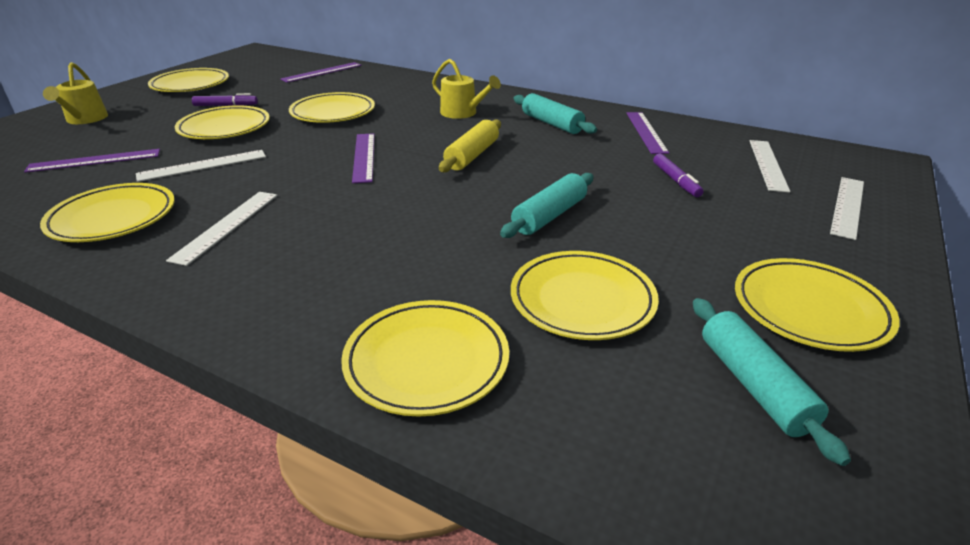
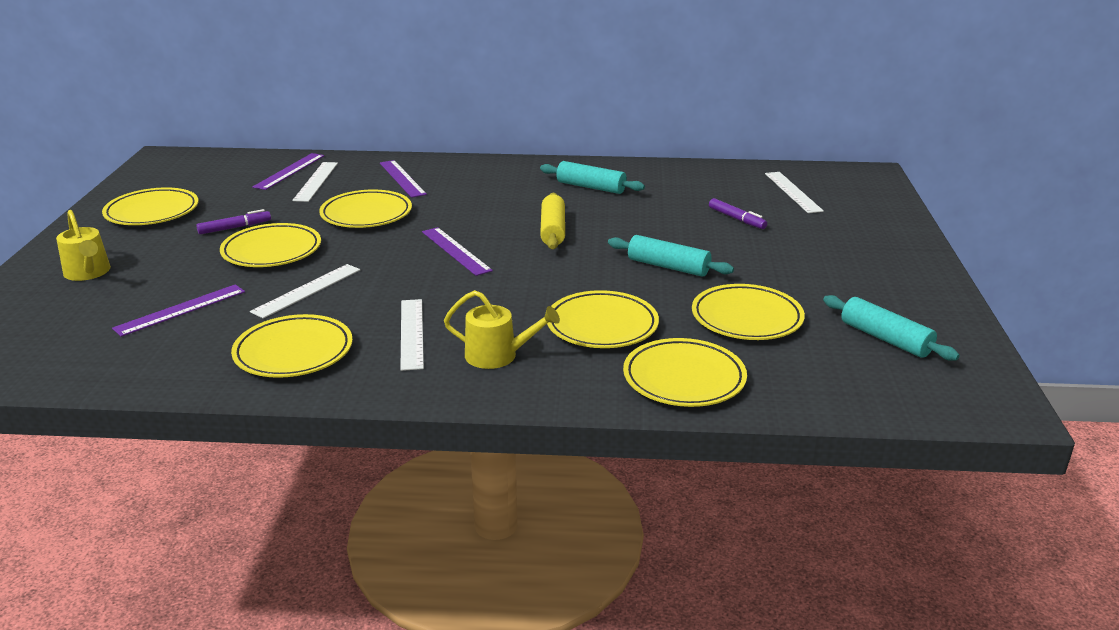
camera: 25 degrees left, 5 degrees down
yellow watering can [432,59,501,119] -> yellow watering can moved to [444,290,560,369]
turquoise rolling pin [500,173,594,238] -> turquoise rolling pin turned 75 degrees counterclockwise [608,235,734,277]
purple ruler [626,112,669,154] -> purple ruler moved to [380,160,427,198]
yellow plate [735,258,900,352] -> yellow plate moved to [547,290,659,348]
white ruler [830,177,864,240] -> white ruler moved to [292,162,338,202]

